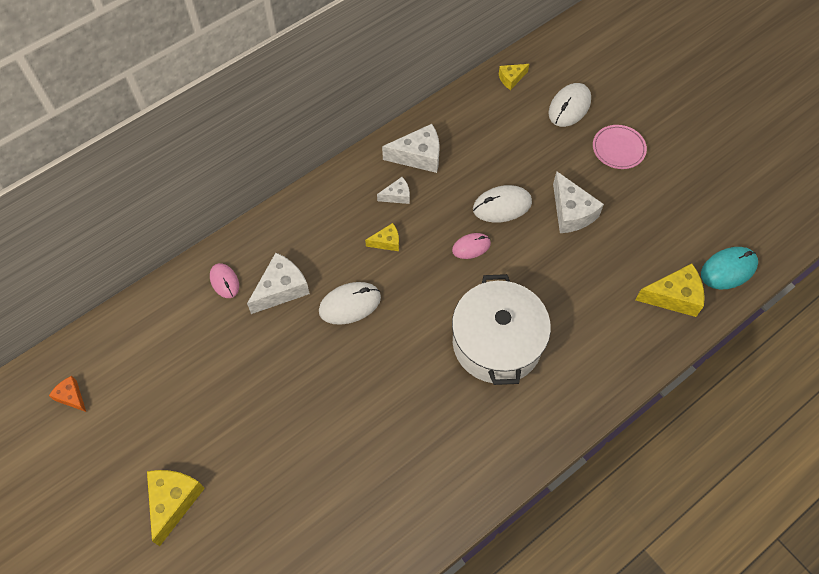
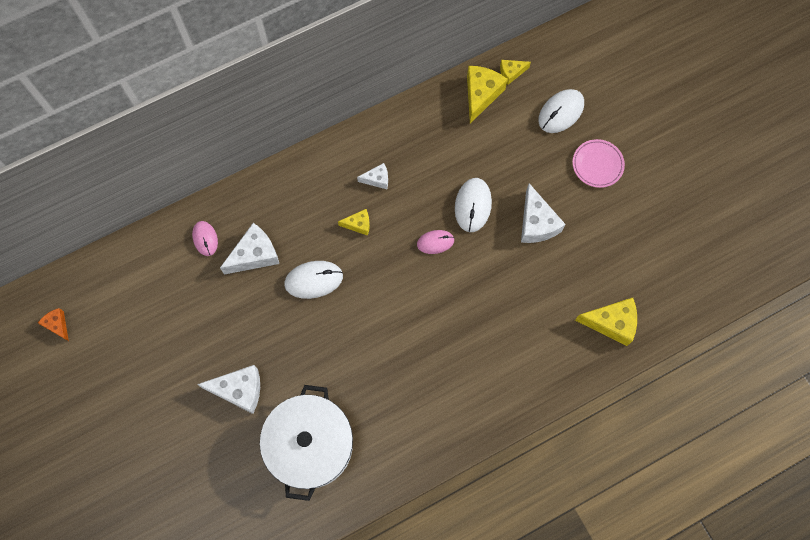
camera: 10 degrees right, 10 degrees up
yellow cheese [147,470,205,546] -> yellow cheese moved to [467,66,508,123]
white cheese [382,124,440,173] -> white cheese moved to [197,365,260,414]
white pot [452,274,551,385] -> white pot moved to [260,385,353,501]
white mouse [473,185,532,223] -> white mouse turned 75 degrees counterclockwise [455,178,492,232]
turquoise mouse [701,247,758,289] -> none

